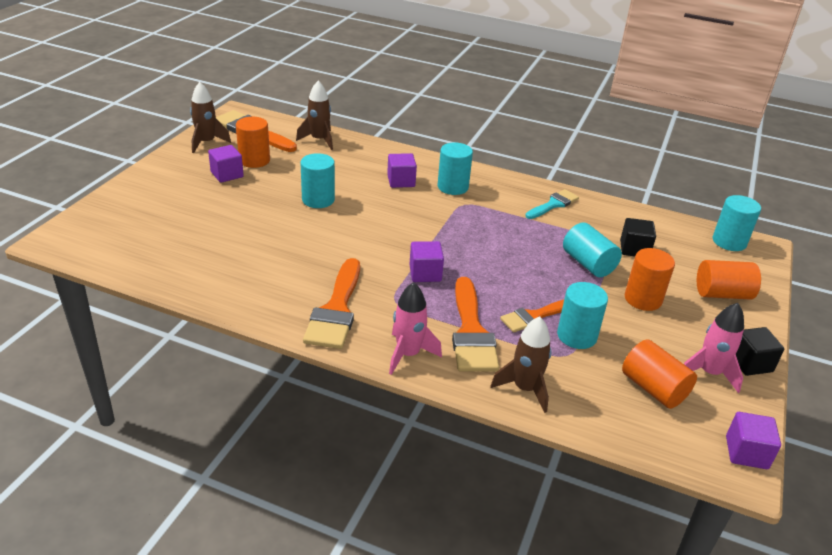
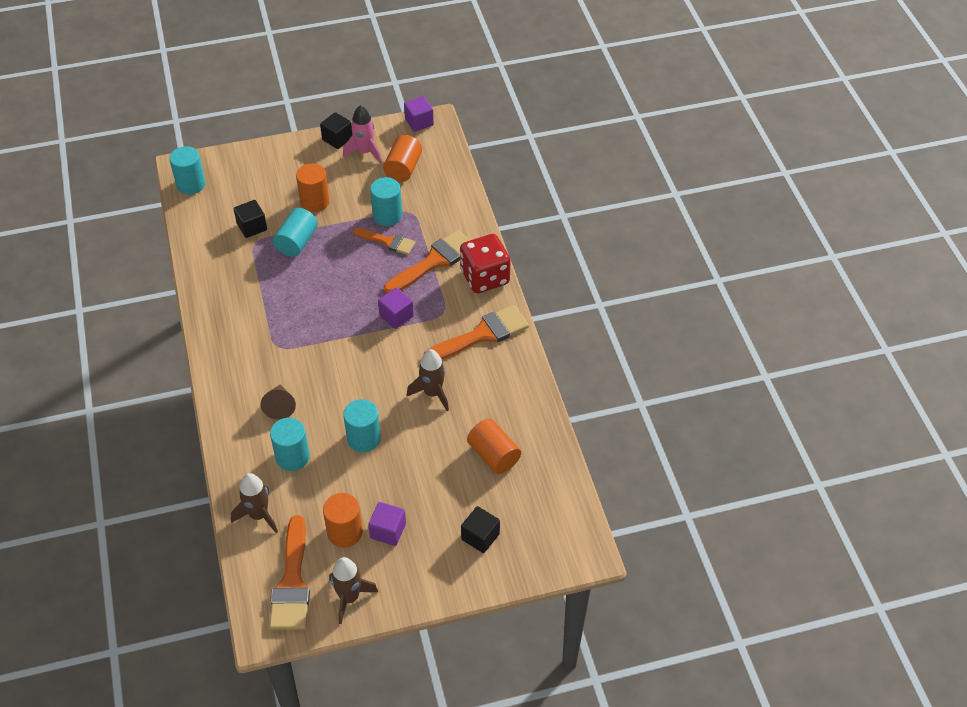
camera: 125 degrees left, 15 degrees up
purple cube [387,153,417,188] -> brown cone [261,385,296,420]
pink rocket [389,282,442,375] -> red dice [460,234,510,293]
turquoise cylinder [438,142,473,195] -> turquoise cylinder moved to [270,418,310,471]
brown rocket [490,317,551,413] -> brown rocket moved to [407,349,449,411]
turquoise brush [525,189,579,219] -> none
orange cylinder [697,260,761,300] -> orange cylinder moved to [467,419,521,474]
none -> black cube [461,506,500,553]

